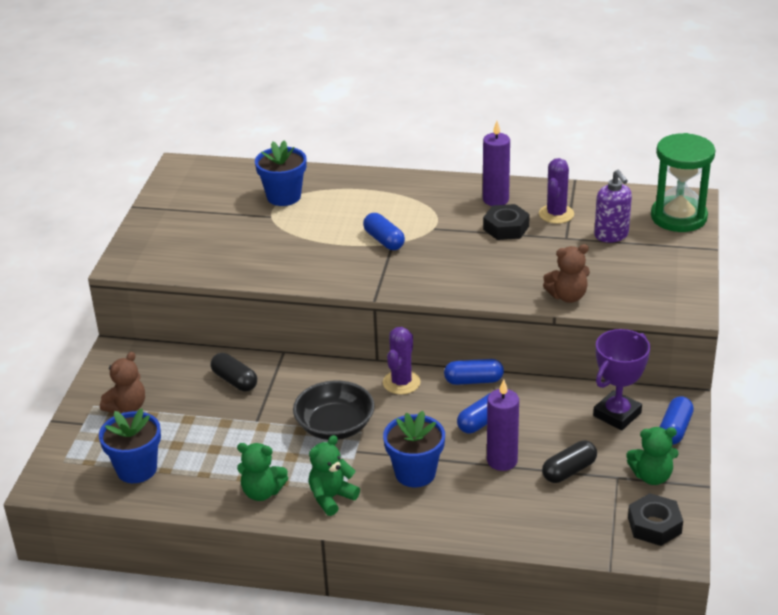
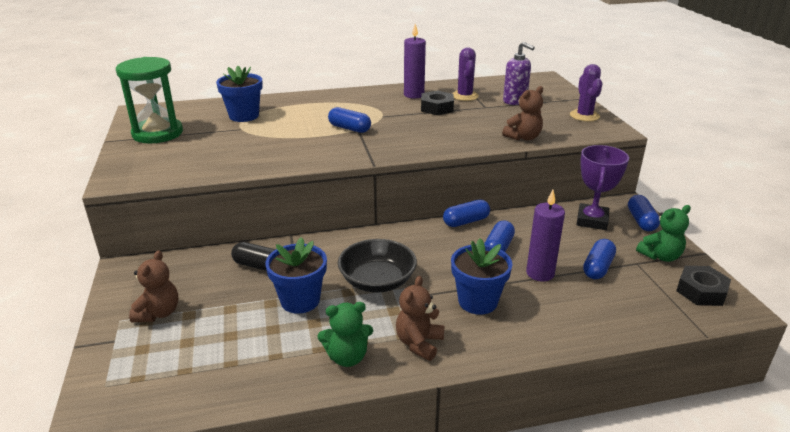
camera: 25 degrees left, 5 degrees down
blue flower pot [99,408,161,483] -> blue flower pot moved to [265,237,327,314]
green teddy bear [309,435,360,516] -> brown teddy bear [396,276,445,361]
purple cactus [383,327,421,395] -> purple cactus moved to [570,64,602,121]
black capsule [542,440,597,483] -> blue capsule [583,239,616,279]
green hourglass [651,133,715,232] -> green hourglass moved to [116,57,183,144]

